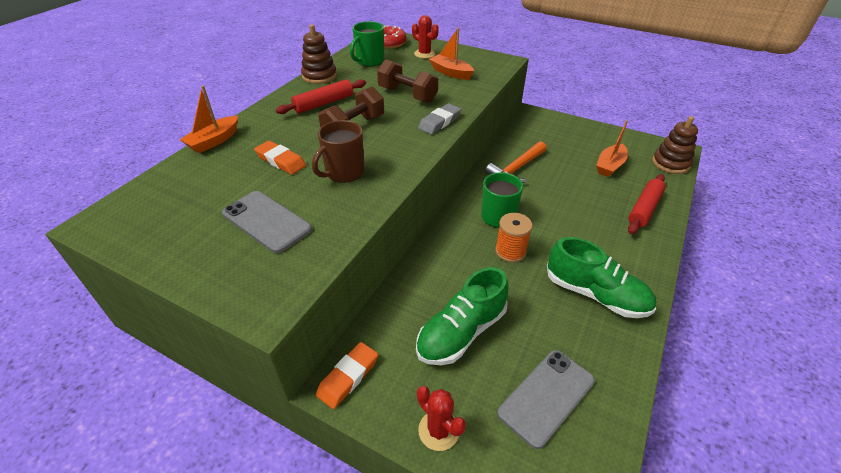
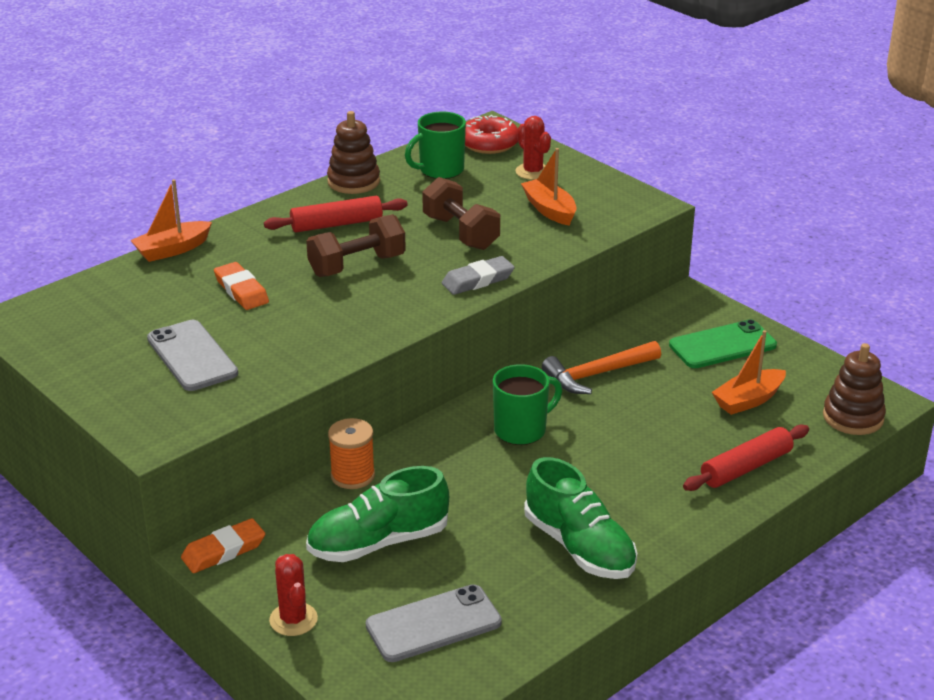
camera: 20 degrees right, 10 degrees down
brown mug [312,120,365,183] -> none
orange spool [495,213,532,263] -> orange spool moved to [328,418,375,489]
none -> green phone [669,319,777,368]

